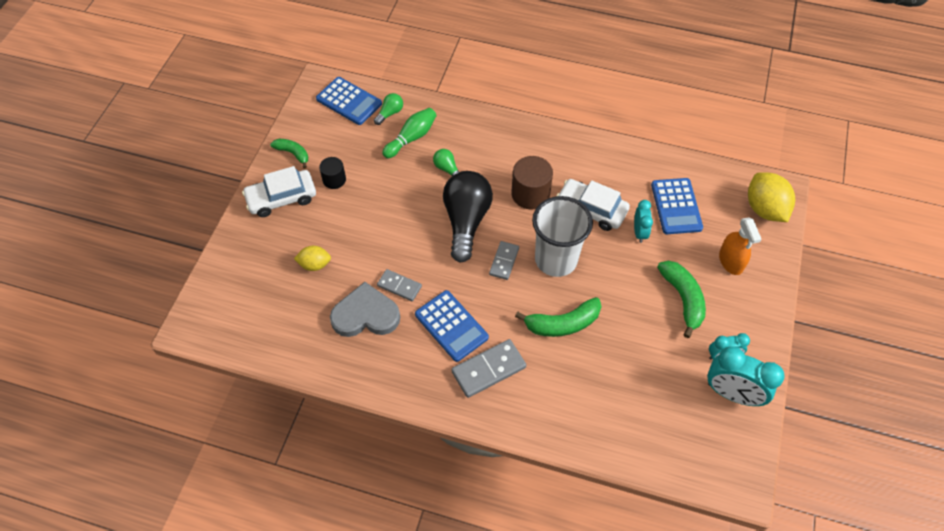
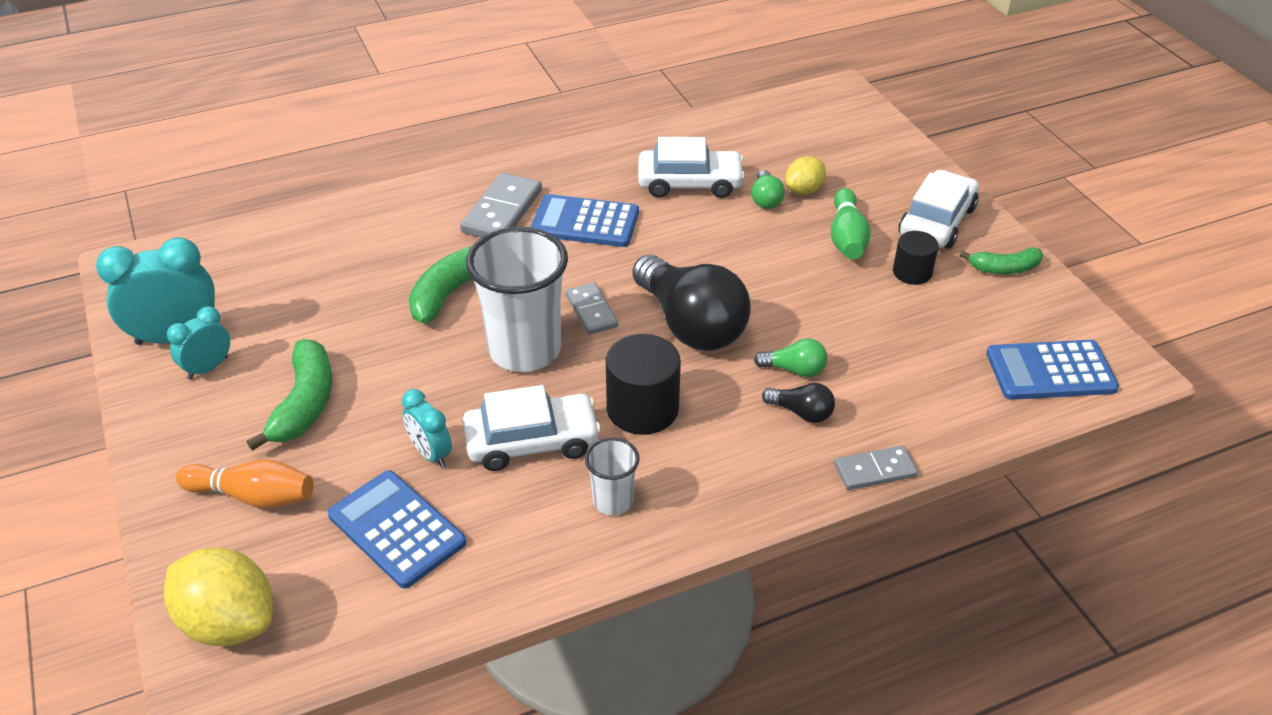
camera: 140 degrees right, 15 degrees down
grey heart [330,282,400,337] -> white car [638,137,745,198]
green light bulb [374,93,403,125] -> green light bulb moved to [751,170,785,209]
grey domino [377,269,422,301] -> grey domino moved to [834,445,918,490]
green bowling pin [382,108,437,158] -> green bowling pin moved to [831,188,871,260]
brown cylinder [511,156,553,209] -> black cylinder [606,334,681,435]
green banana [657,261,706,338] -> green banana turned 120 degrees counterclockwise [247,339,332,451]
orange spray bottle [719,217,762,275] -> orange bowling pin [176,460,314,509]
none -> white cup [585,438,640,515]
none -> black light bulb [762,383,835,423]

